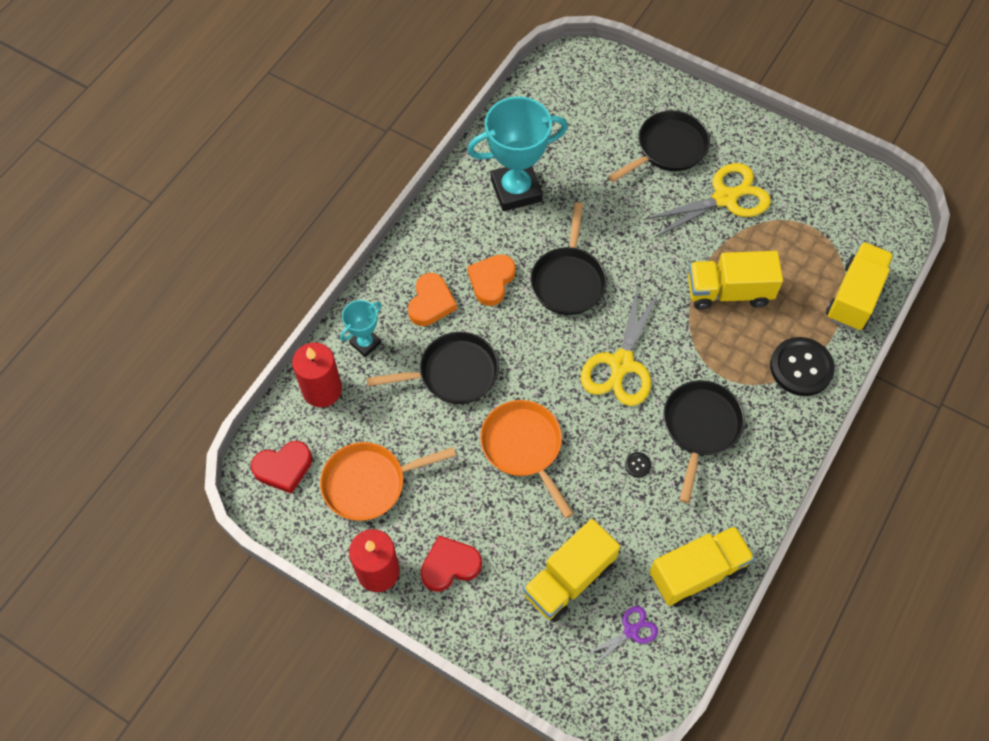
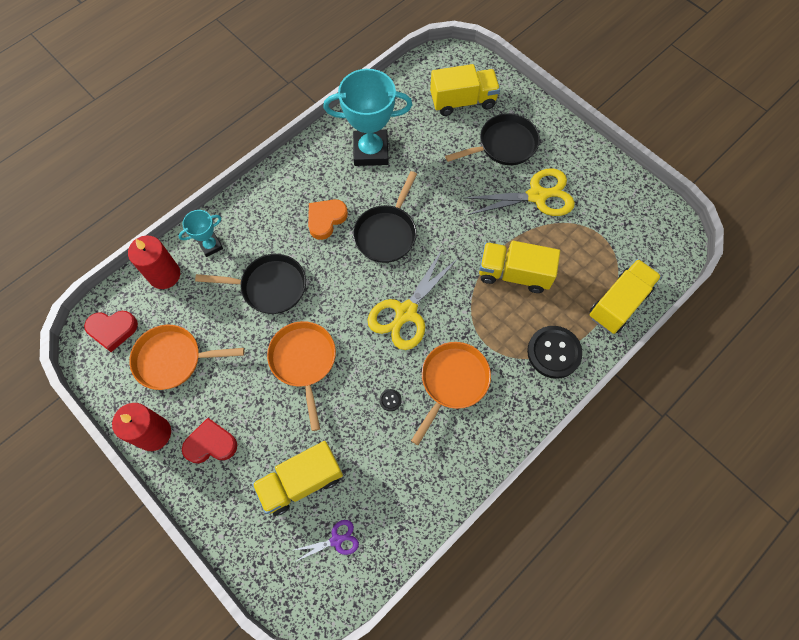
camera: 15 degrees right, 5 degrees up
orange heart [408,273,457,326] -> none
yellow truck [649,526,755,607] -> yellow truck moved to [430,64,500,116]
black pan [663,380,745,503] -> orange pan [411,342,491,445]

